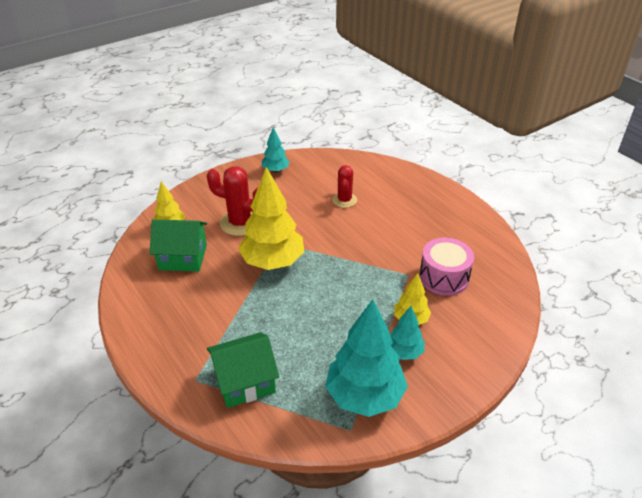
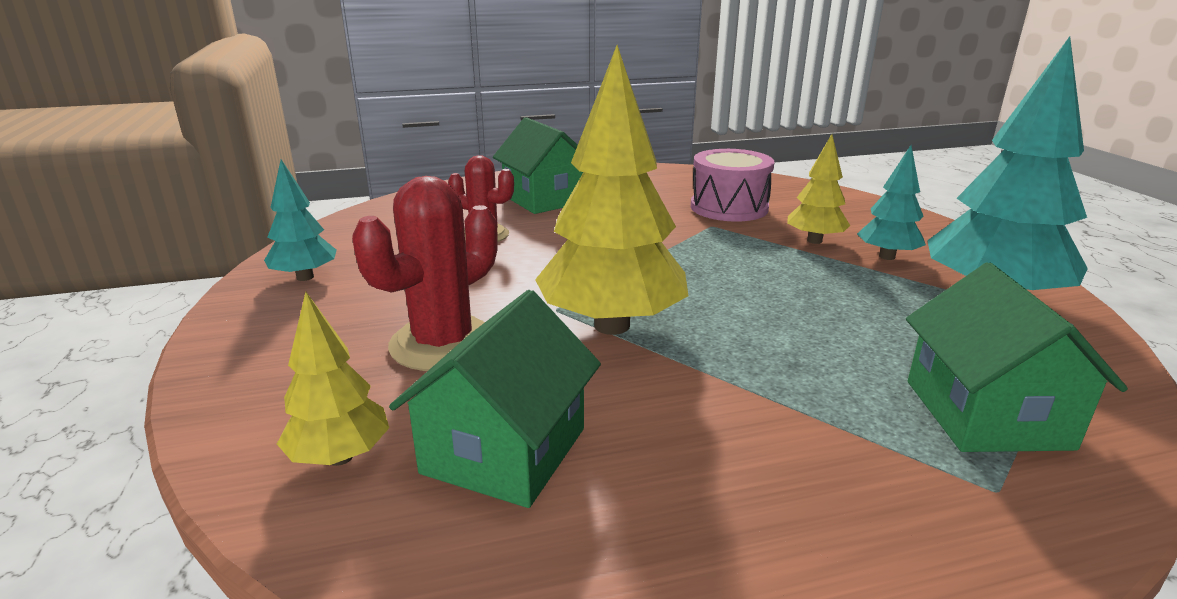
camera: 70 degrees left, 15 degrees down
none -> green house [493,117,583,214]

